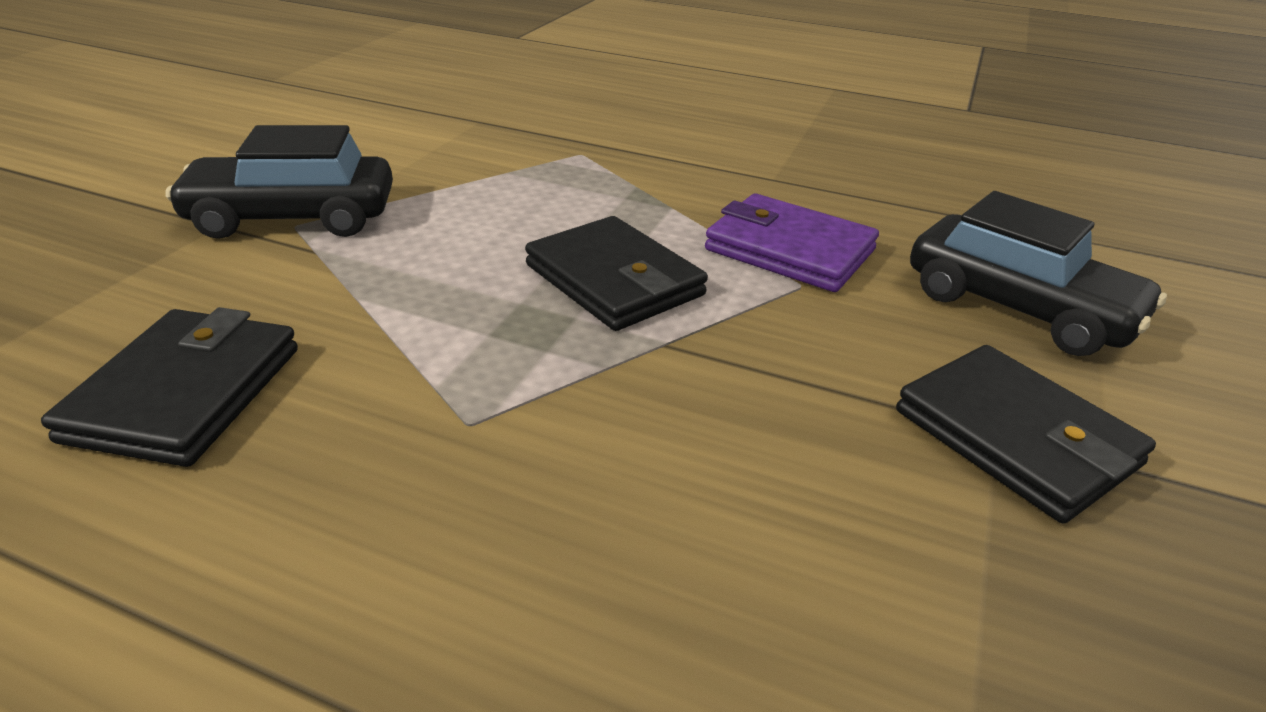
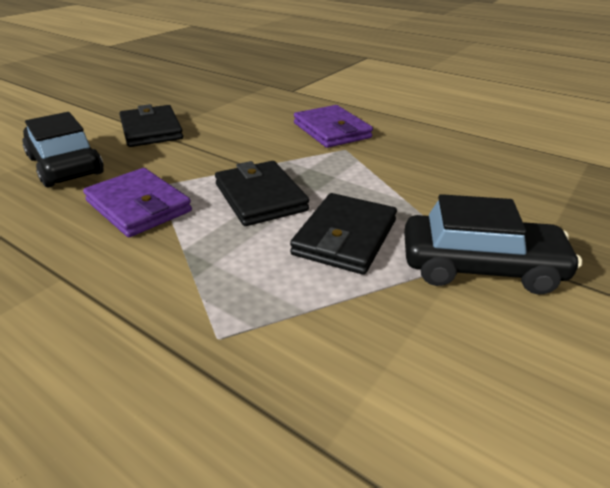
camera: 165 degrees left, 0 degrees up
black wallet [41,307,298,467] -> black wallet moved to [290,193,397,275]
none -> purple wallet [294,105,373,148]

